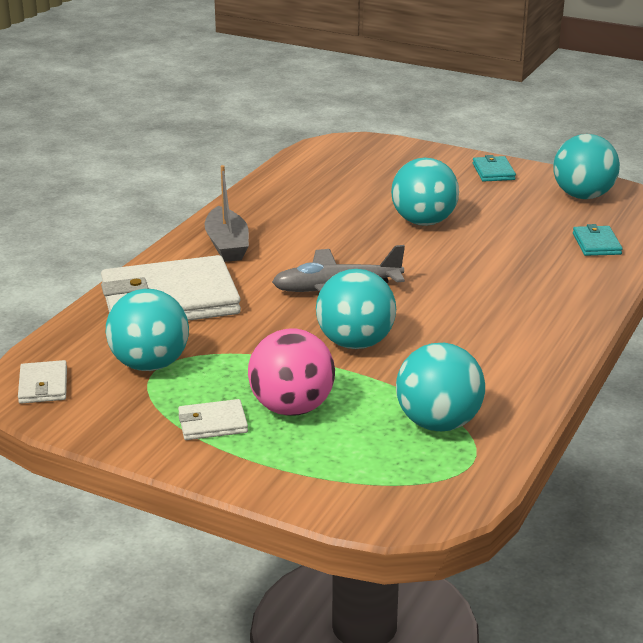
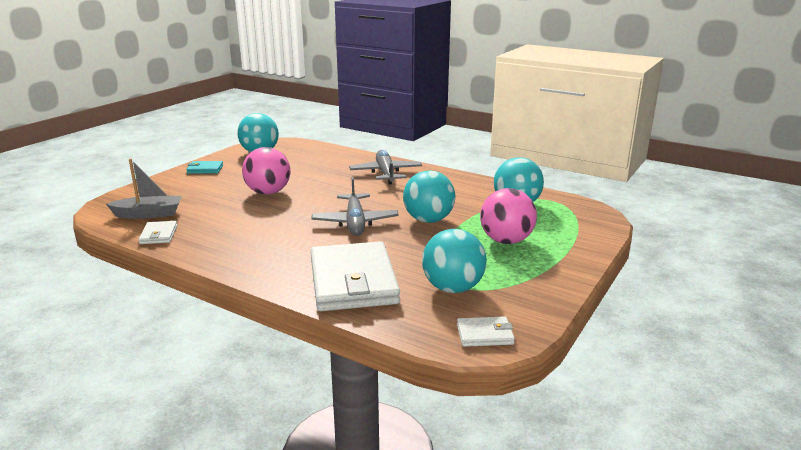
camera: 85 degrees left, 5 degrees down
white wallet [178,399,248,440] -> white wallet moved to [138,221,177,244]
grey boat [205,165,249,262] -> grey boat moved to [106,158,182,219]
turquoise ball [391,158,459,226] -> pink ball [242,147,290,195]
turquoise wallet [573,224,623,256] -> none
none -> grey plane [349,150,422,184]

